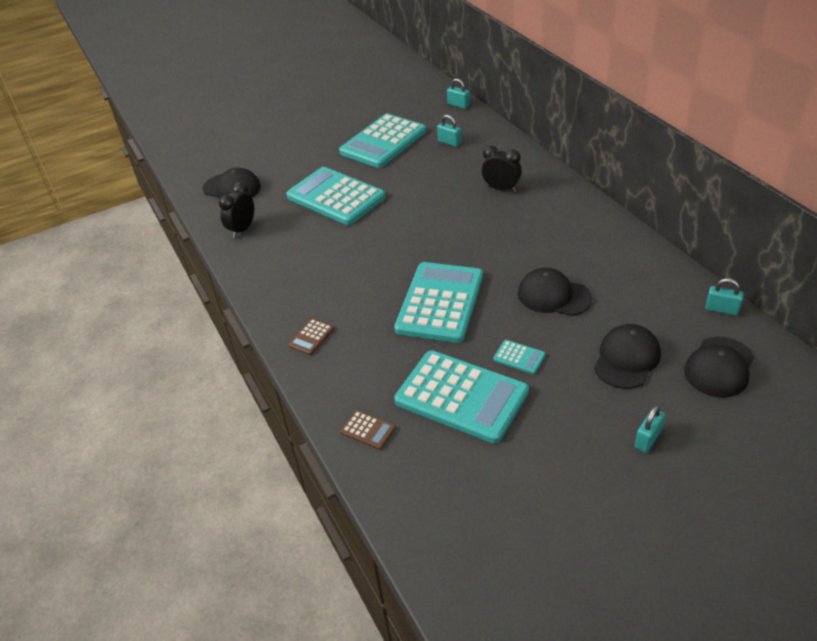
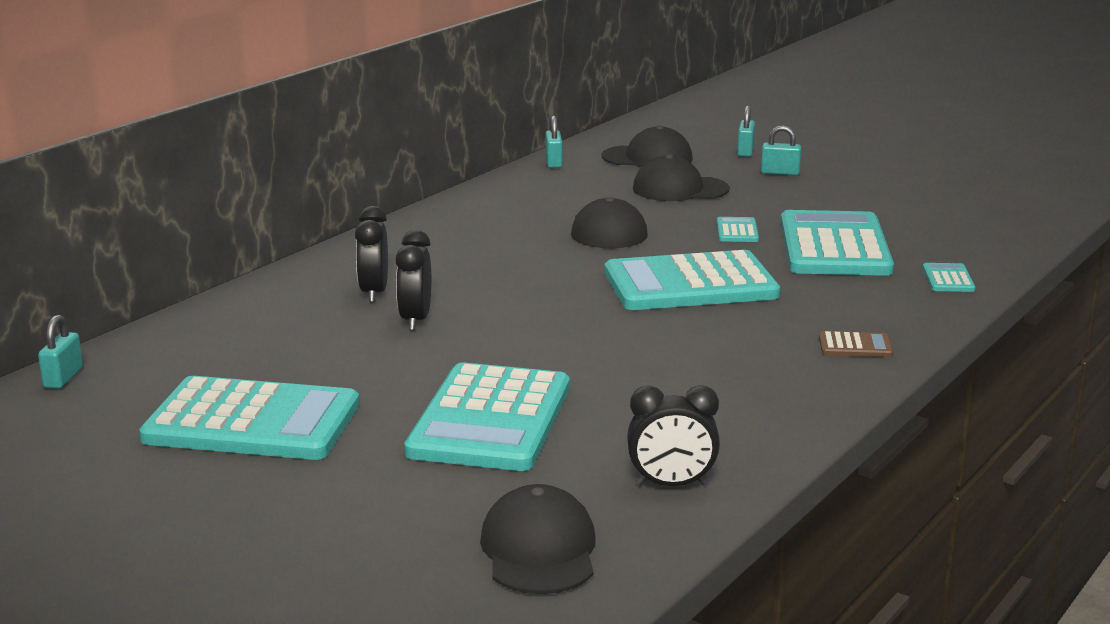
camera: 120 degrees left, 20 degrees down
brown calculator [340,410,396,450] -> turquoise calculator [923,263,975,292]
turquoise padlock [437,115,461,147] -> turquoise padlock moved to [737,106,755,157]
none -> black clock [396,230,431,330]

